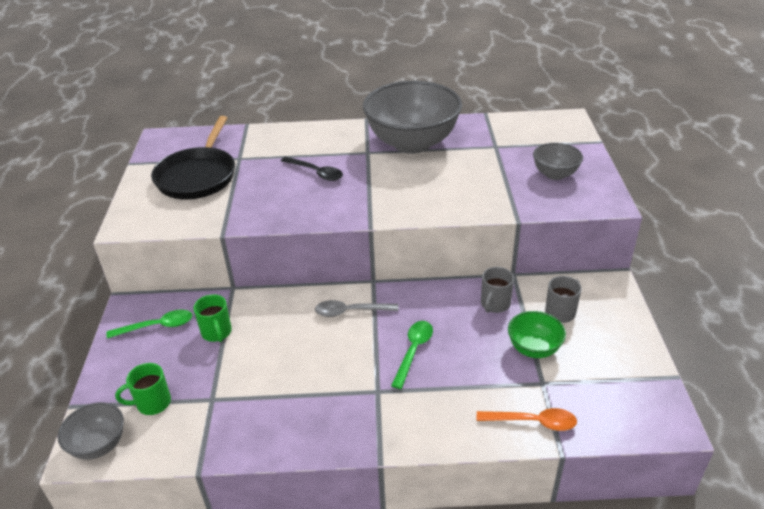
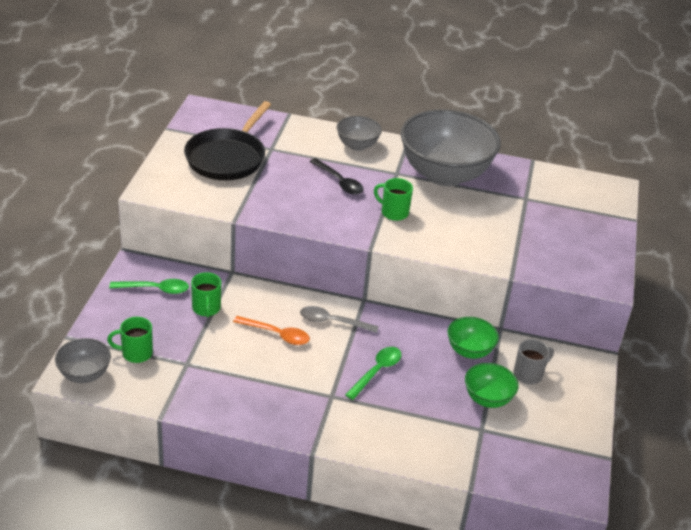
camera: 10 degrees right, 0 degrees up
orange spoon [477,408,577,431] -> orange spoon moved to [233,316,310,345]
grey mug [481,267,514,313] -> green bowl [447,317,499,359]
grey bowl [533,143,583,180] -> grey bowl moved to [337,116,382,151]
none -> green mug [374,178,413,221]

